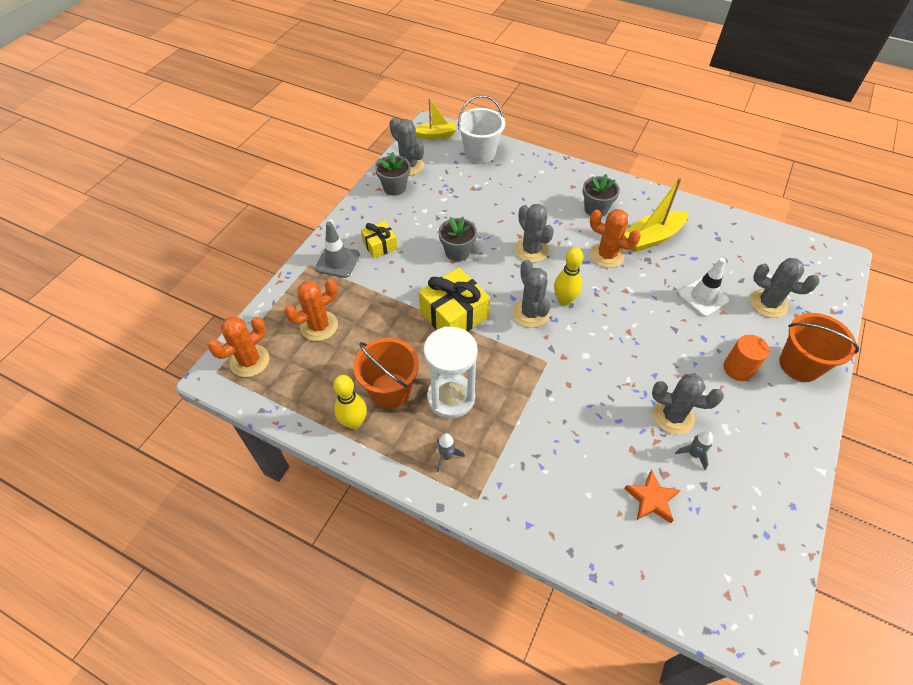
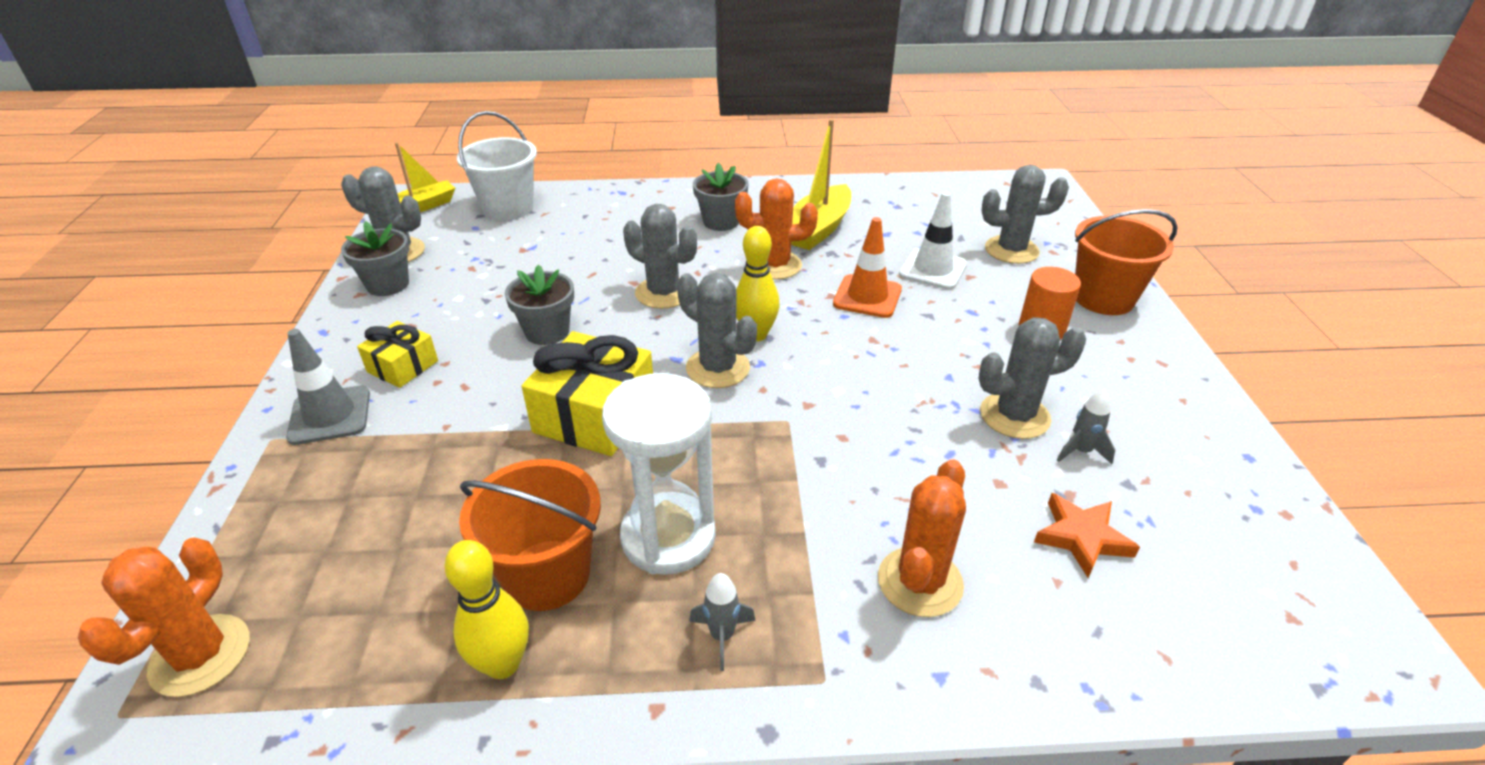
camera: 30 degrees left, 15 degrees down
orange cactus [284,279,338,341] -> orange cactus moved to [878,459,966,617]
none -> orange traffic cone [833,217,902,318]

